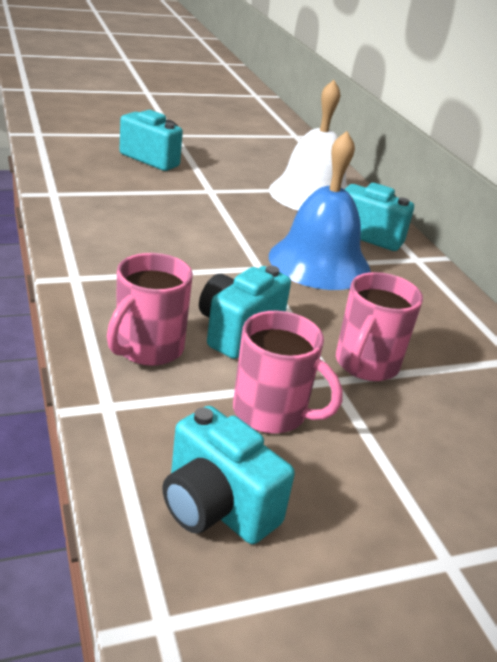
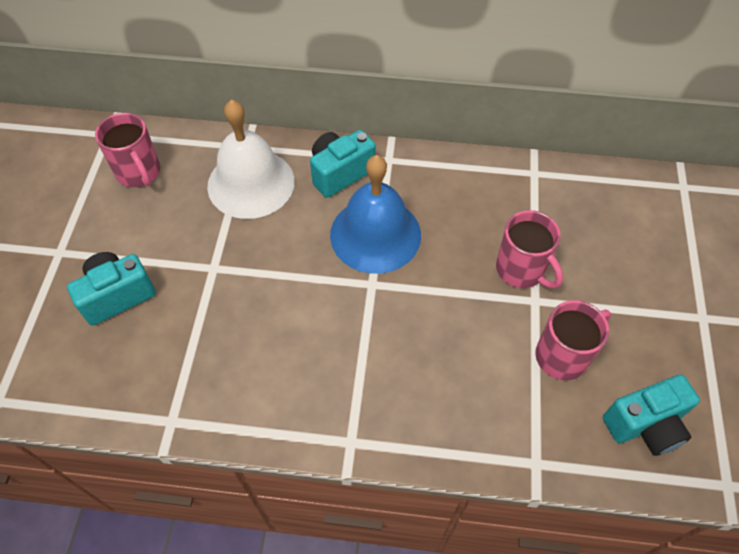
camera: 60 degrees left, 25 degrees up
pink mug [107,253,193,366] -> pink mug moved to [95,113,160,187]
turquoise camera [199,266,291,359] -> none

